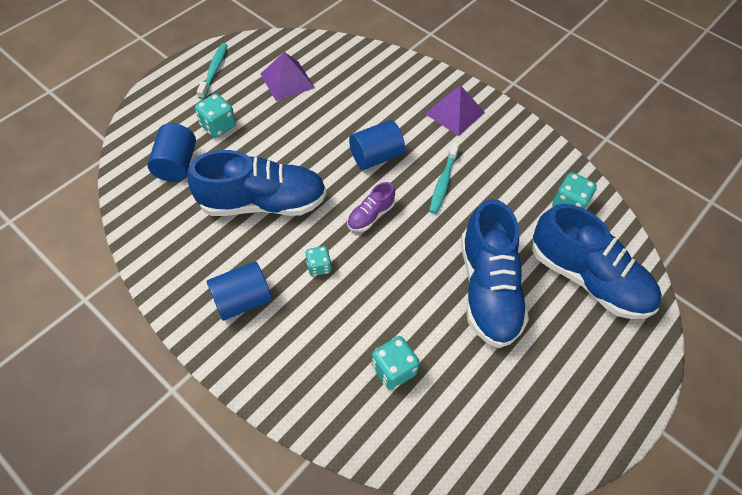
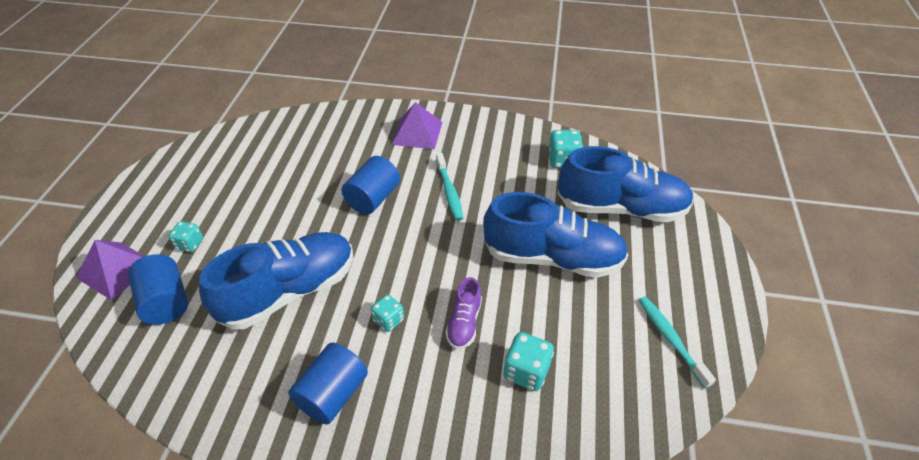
camera: 30 degrees left, 10 degrees down
turquoise dice [195,94,236,137] -> turquoise dice [169,221,203,252], size x0.67
turquoise toothbrush [197,43,228,99] -> turquoise toothbrush moved to [639,296,716,389]
purple pyramid [261,52,315,101] -> purple pyramid moved to [76,240,145,301]
purple shoe [347,182,395,232] -> purple shoe moved to [445,277,482,349]
blue shoe [461,199,529,348] -> blue shoe turned 45 degrees counterclockwise [483,192,628,278]

